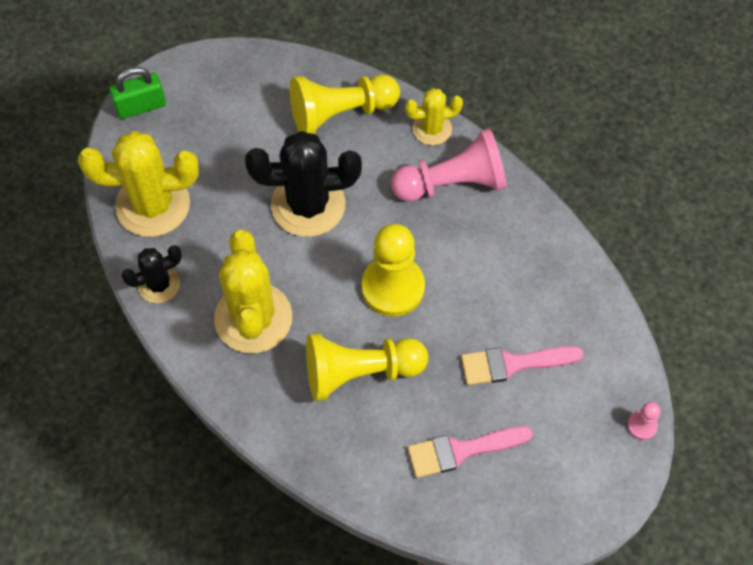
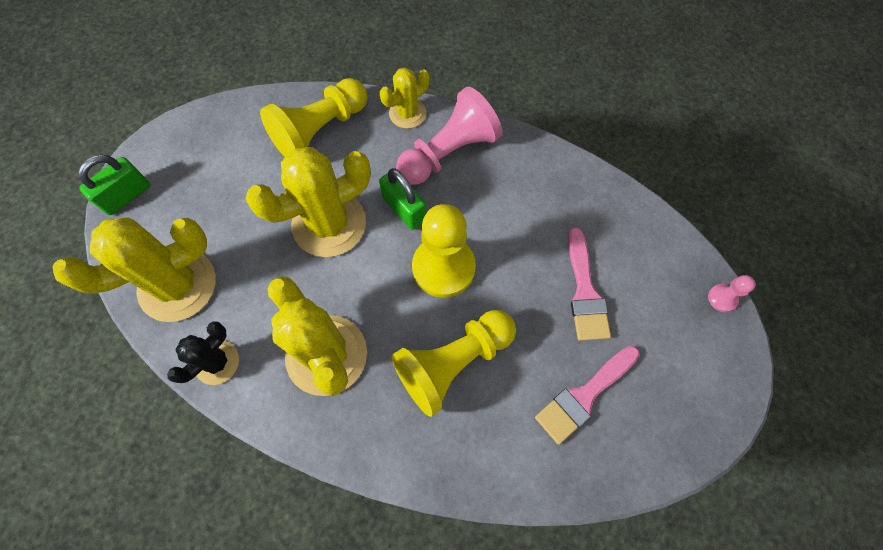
camera: 25 degrees left, 5 degrees up
black cactus [245,131,362,237] -> yellow cactus [246,147,371,257]
pink brush [461,346,584,385] -> pink brush turned 60 degrees counterclockwise [568,227,611,341]
none -> green padlock [379,168,426,230]

